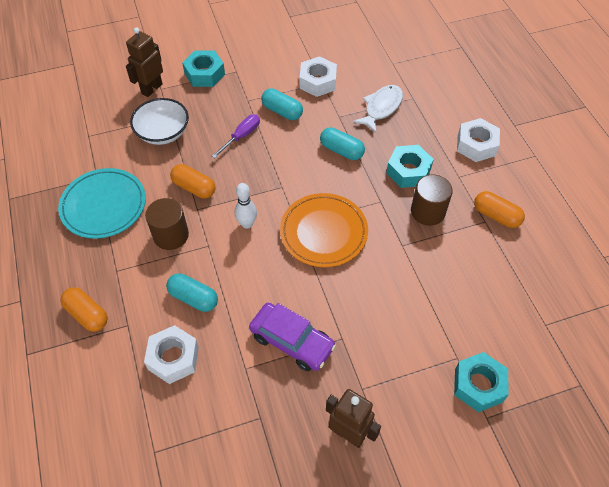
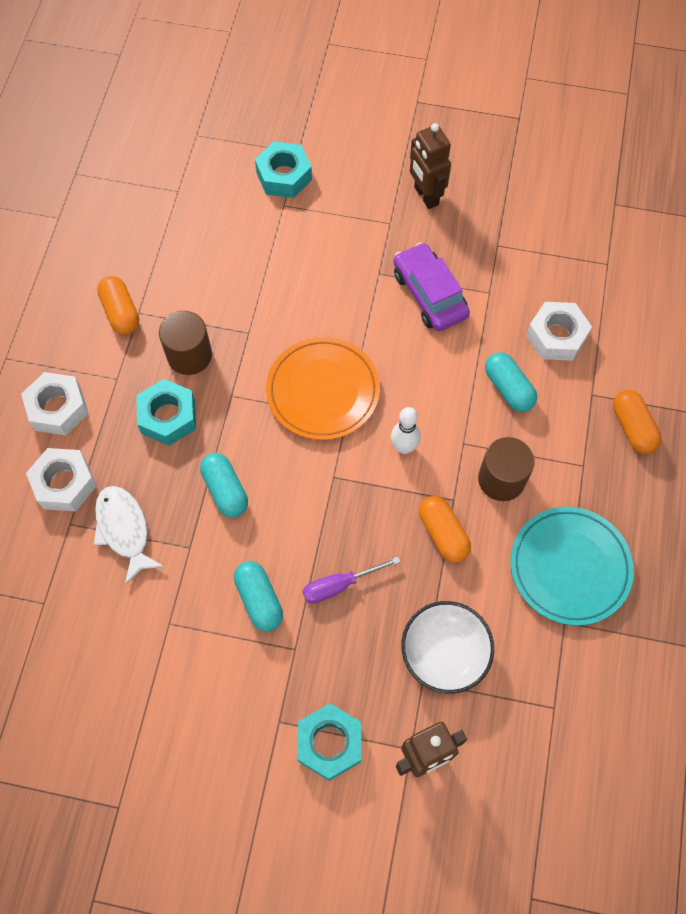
camera: 150 degrees left, 10 degrees up
white nut [300,56,337,97] -> white nut moved to [26,448,97,511]
white fish [353,85,403,133] -> white fish turned 90 degrees clockwise [94,486,164,585]

